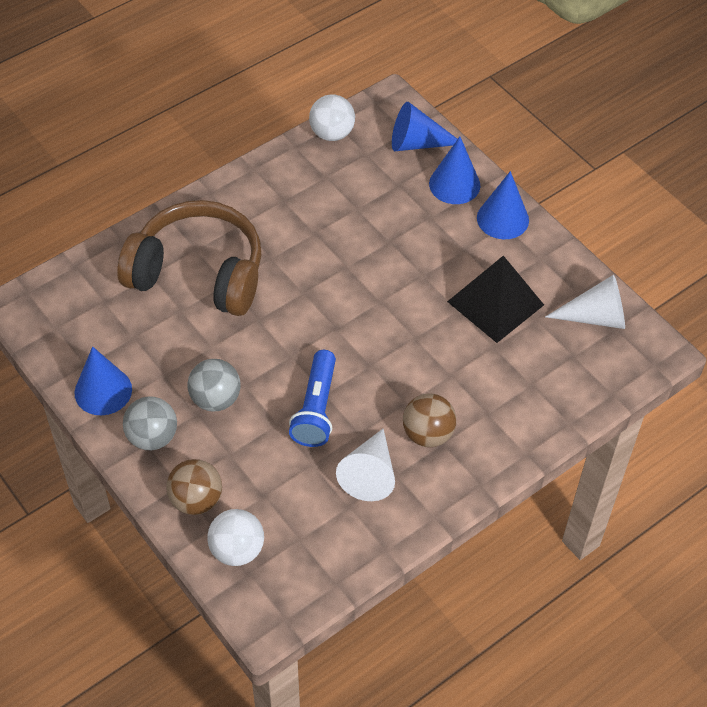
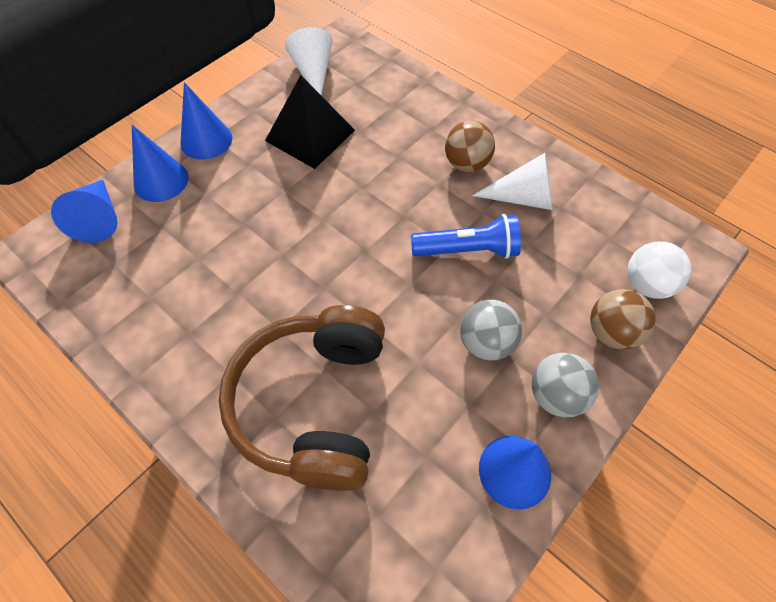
camera: 100 degrees left, 5 degrees up
white ball [309,94,355,141] -> none

